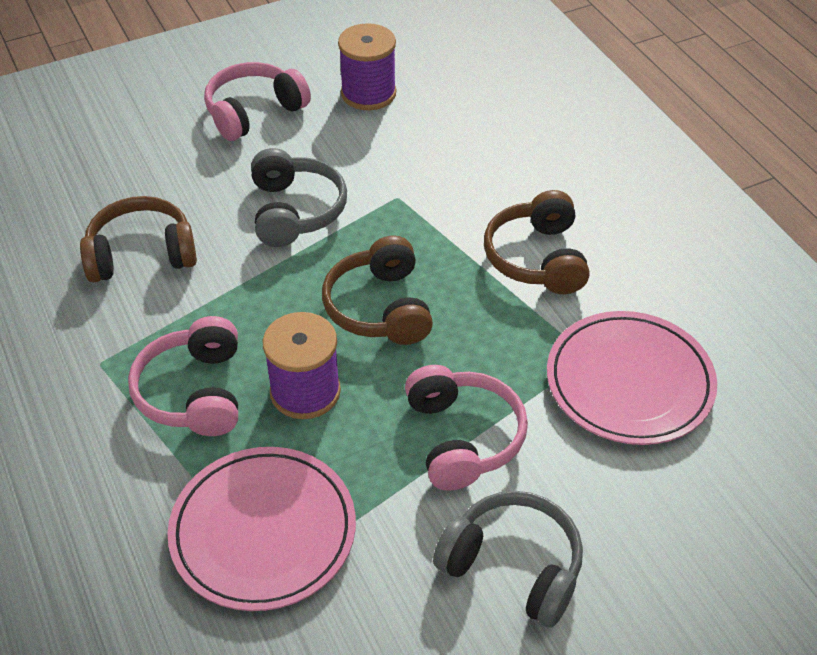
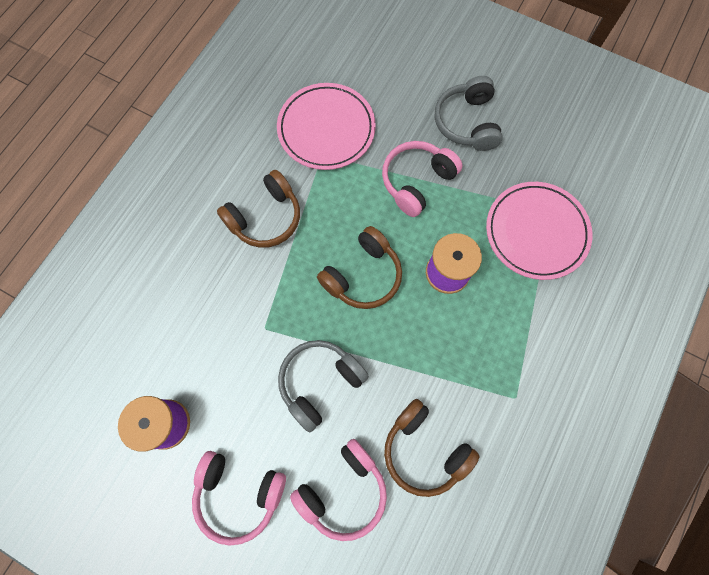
camera: 125 degrees left, 25 degrees up
pink headphones [128,316,238,436] -> pink headphones moved to [290,439,387,541]

